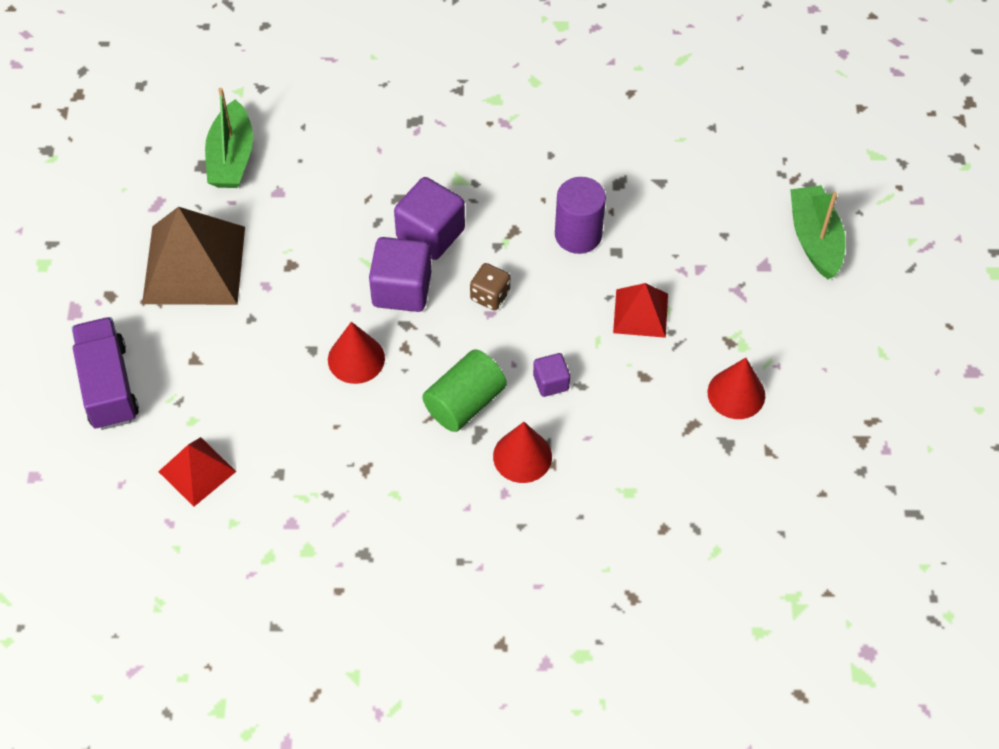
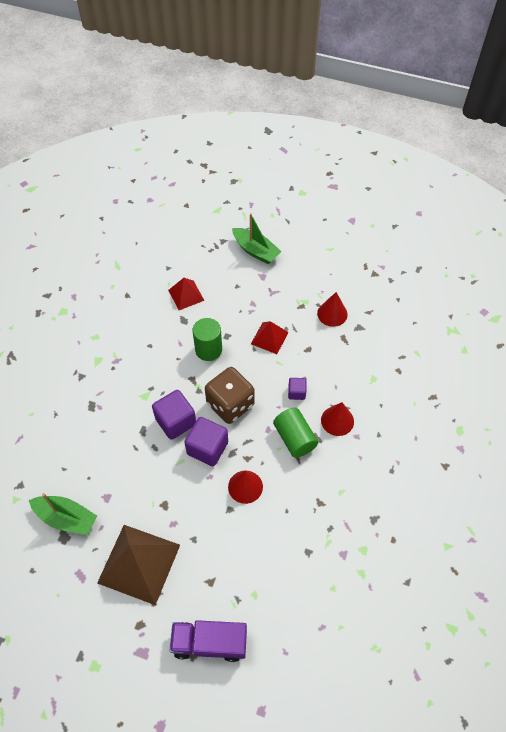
camera: 70 degrees left, 0 degrees up
red pyramid [158,437,236,507] -> red pyramid moved to [168,278,205,310]
brown dice [470,263,510,310] -> brown dice [205,367,255,424], size x2.00
purple cylinder [555,177,606,254] -> green cylinder [193,318,222,361]
green boat [790,185,846,279] -> green boat turned 150 degrees counterclockwise [232,213,282,264]

